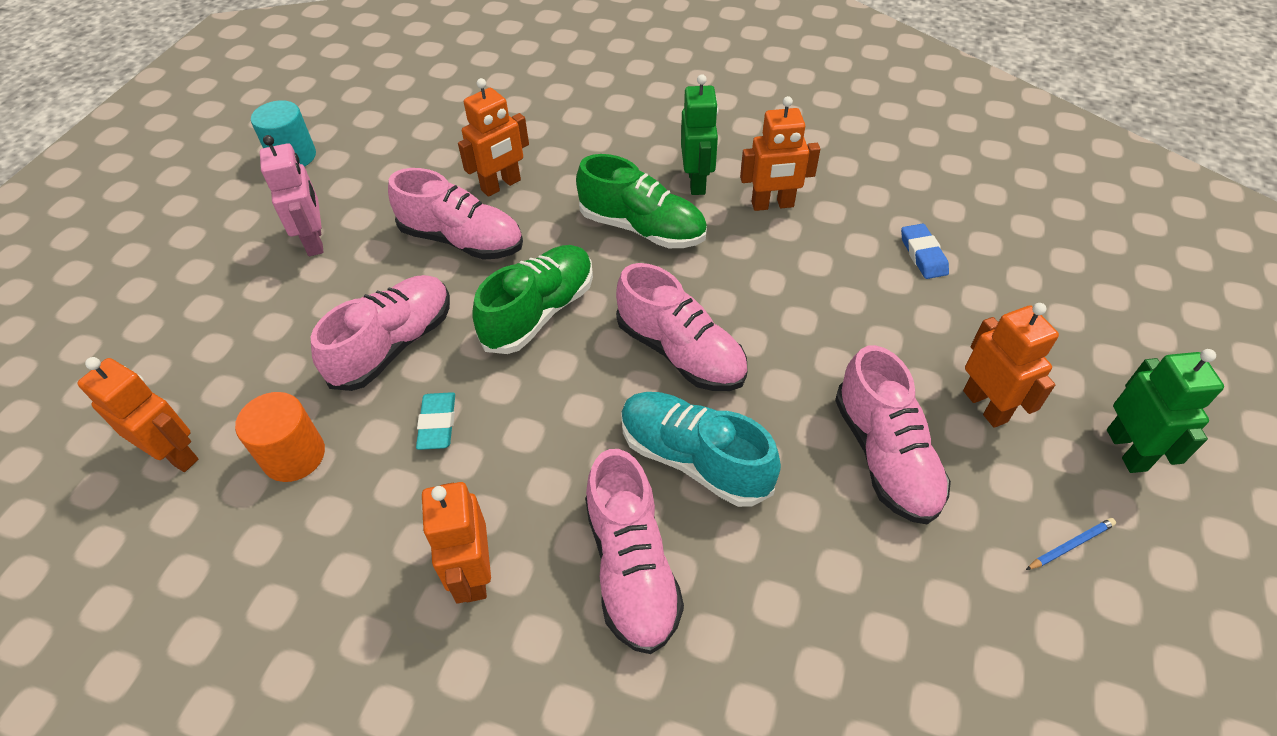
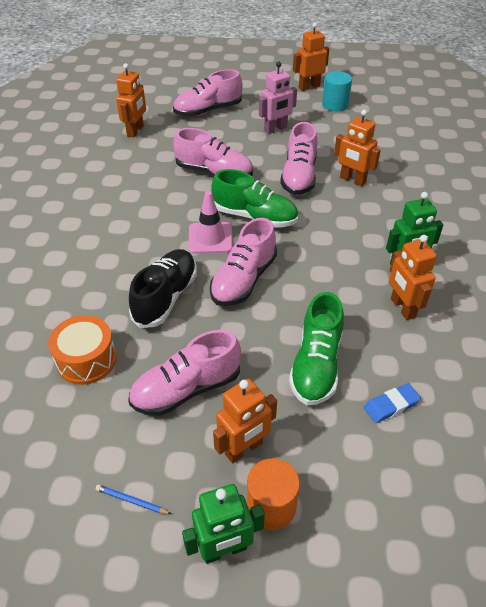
camera: 75 degrees right, 5 degrees down
orange cylinder [235,392,325,482] -> orange cylinder moved to [247,458,300,530]
turquoise eraser [416,392,455,450] -> none
orange robot [421,482,491,604] -> orange robot moved to [293,22,329,91]
green shoe [576,154,707,248] -> green shoe moved to [289,292,344,405]
pink shoe [585,449,684,654] -> pink shoe moved to [173,69,243,117]
turquoise shoe [621,392,781,507] -> black shoe [129,249,197,328]
blue pencil [1026,518,1116,570] -> blue pencil turned 150 degrees clockwise [96,484,171,514]
none -> orange drum [48,315,117,385]
none -> pink traffic cone [188,191,233,254]

